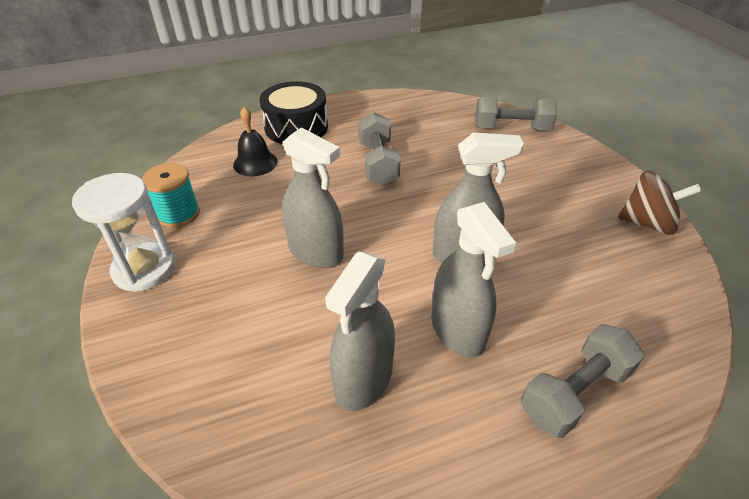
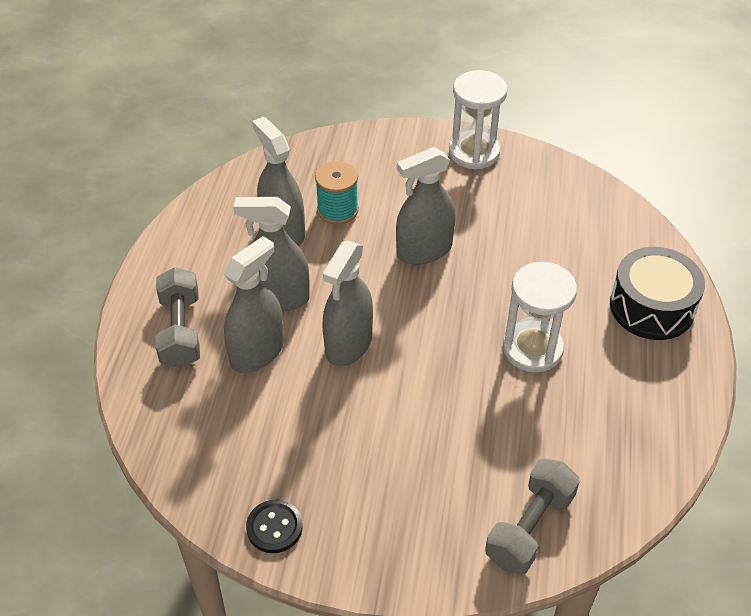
camera: 120 degrees right, 5 degrees up
turquoise spool [142,163,200,228] -> turquoise spool moved to [315,161,359,225]
black bell [233,107,277,176] -> none
grey dumbbell [358,112,401,185] -> white hourglass [503,262,577,372]
brown spinning top [618,171,702,235] -> black button [246,500,303,553]
none -> grey spray bottle [224,236,284,373]

